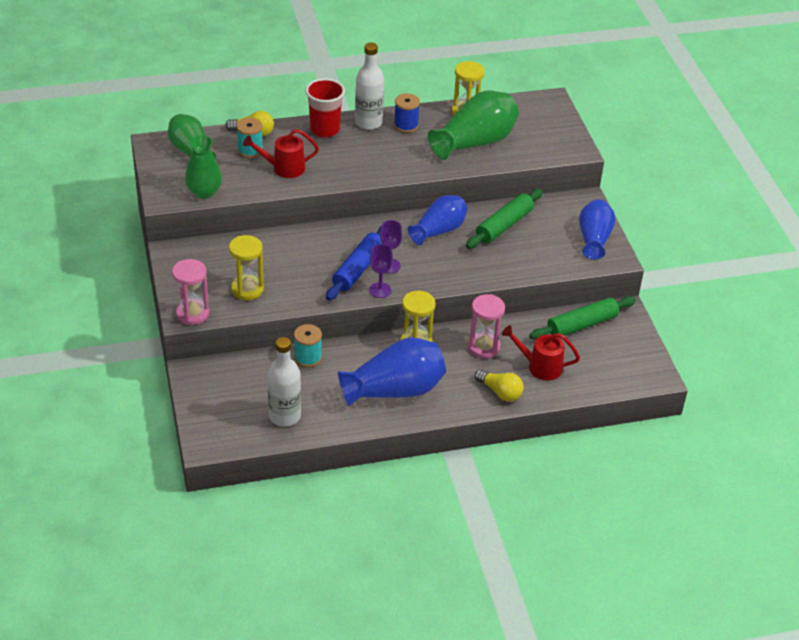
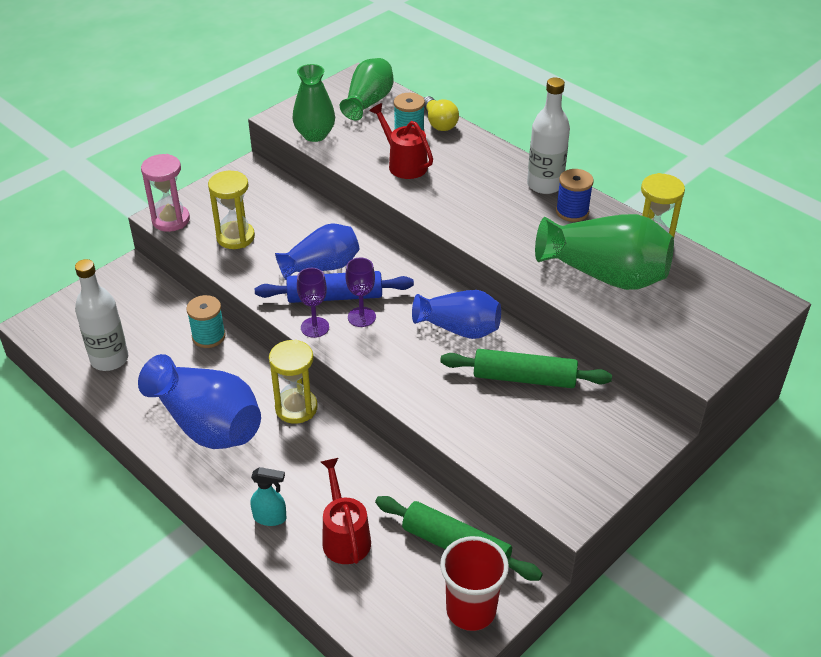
camera: 60 degrees right, 0 degrees up
red cup [305,78,345,138] -> red cup moved to [440,536,509,631]
pink hourglass [468,294,505,358] -> none
yellow light bulb [475,369,524,402] -> turquoise spray bottle [251,467,286,526]
blue vase [579,199,615,259] -> blue vase moved to [275,223,359,280]

